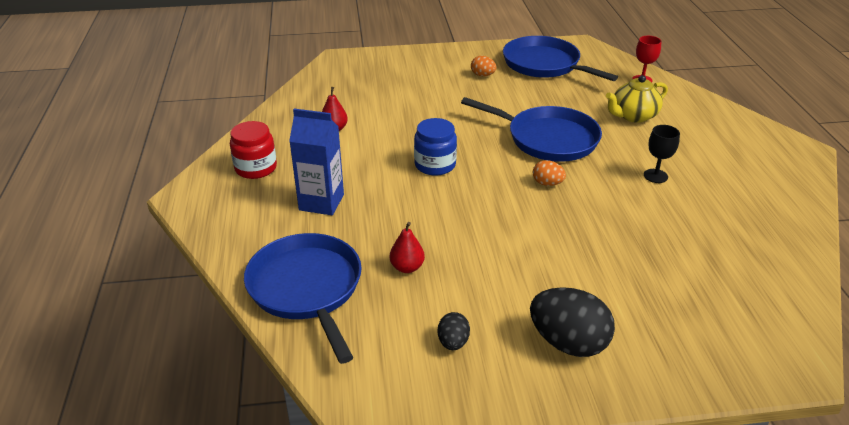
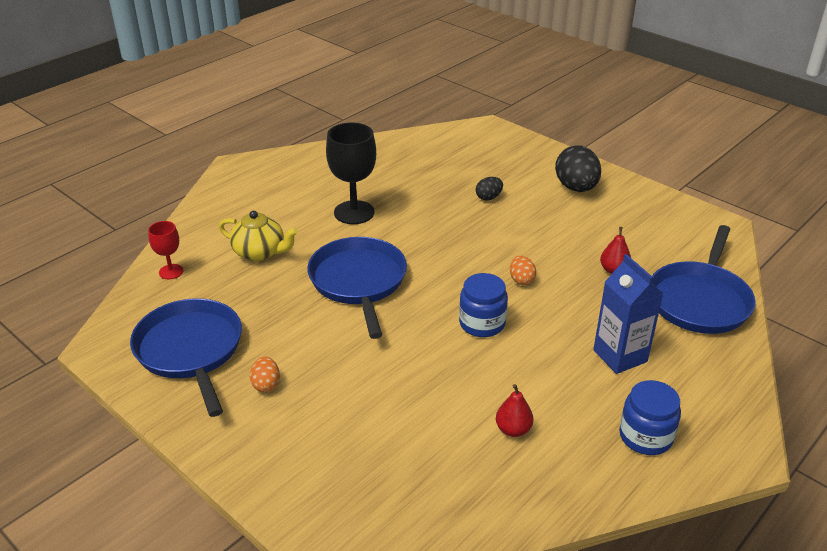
camera: 130 degrees left, 0 degrees up
red jar [230,121,277,179] -> blue jar [619,380,681,455]
black egg [438,312,470,350] -> black egg moved to [476,177,503,201]
blue pan [503,36,618,81] -> blue pan turned 150 degrees clockwise [130,298,242,417]
orange egg [533,160,566,186] -> orange egg moved to [510,256,536,285]
black goblet [644,125,680,183] -> black goblet [326,122,376,224], size x1.84

